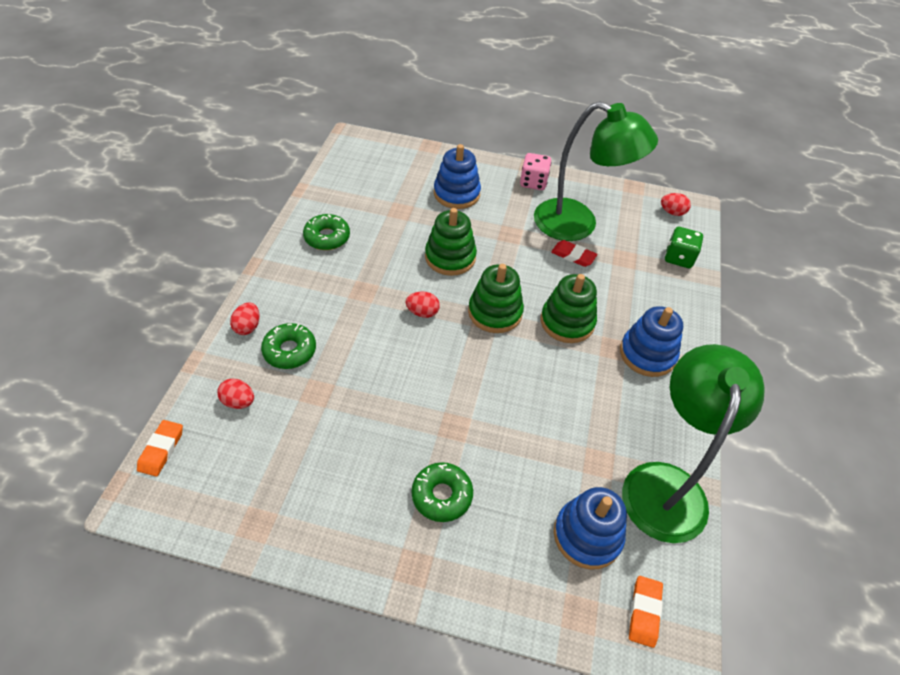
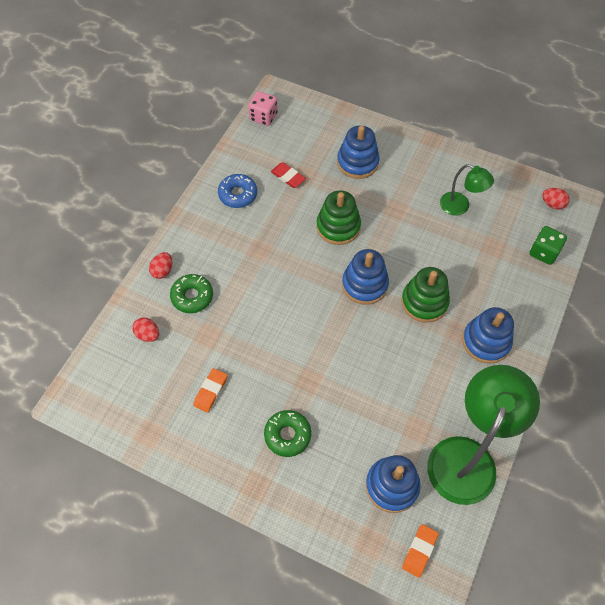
camera: 15 degrees right, 10 degrees up
orange eraser [137,420,183,476] -> orange eraser moved to [193,368,227,413]
green donut [303,214,350,250] -> blue donut [218,174,257,208]
red egg [406,292,440,318] -> none
green stacking toy [468,264,524,333] -> blue stacking toy [342,249,389,305]
pink dice [520,153,552,190] -> pink dice moved to [248,91,278,126]
green lamp [534,101,658,241] -> green lamp [440,164,494,216], size x0.52
red eraser [551,240,597,267] -> red eraser moved to [271,162,306,188]

